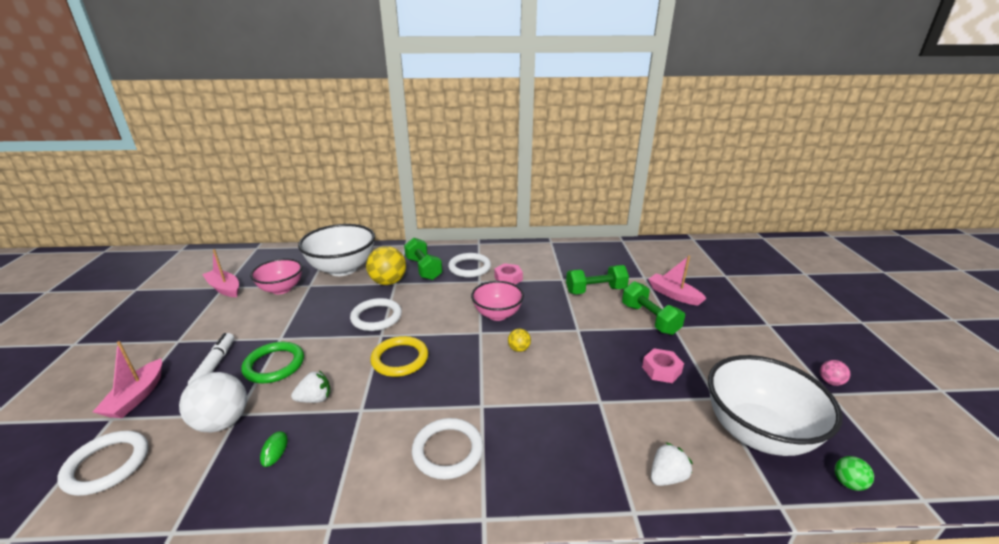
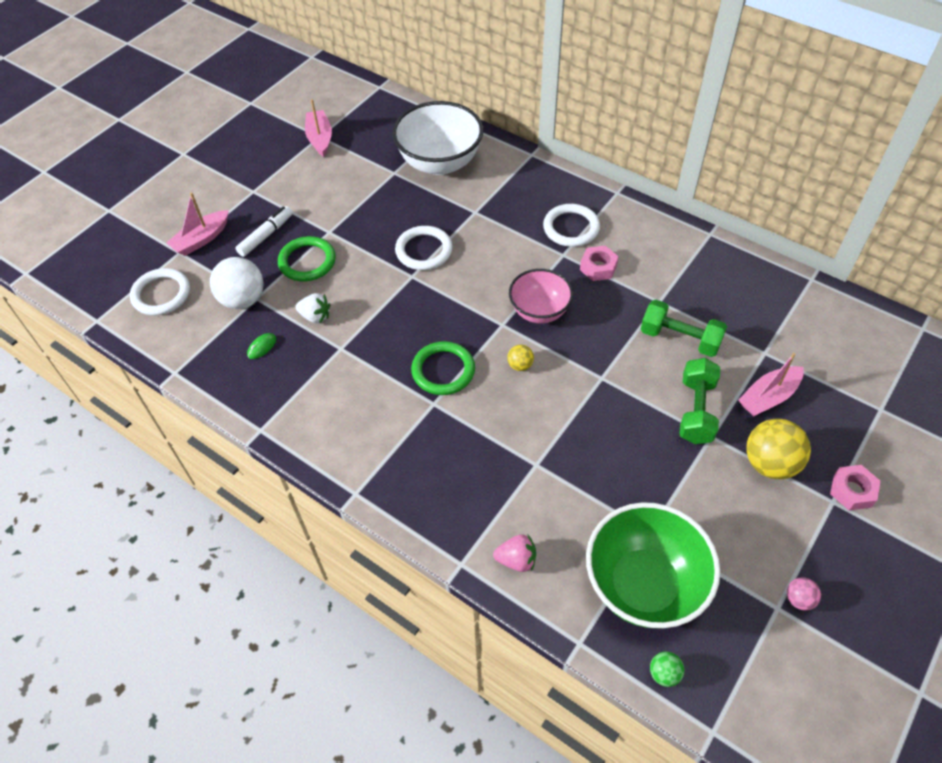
camera: 40 degrees right, 25 degrees up
pink bowl [250,259,302,294] -> none
yellow ball [366,246,406,285] -> yellow ball moved to [746,419,811,479]
yellow ring [370,336,428,377] -> none
green dumbbell [404,238,442,280] -> none
white ring [412,418,483,479] -> none
pink nut [642,348,684,383] -> pink nut moved to [830,465,881,510]
pink boat [648,255,707,306] -> pink boat turned 120 degrees counterclockwise [739,353,804,416]
white strawberry [651,442,693,486] -> pink strawberry [493,534,536,572]
white bowl [708,355,842,456] -> green bowl [586,502,720,628]
none -> green ring [411,341,475,395]

